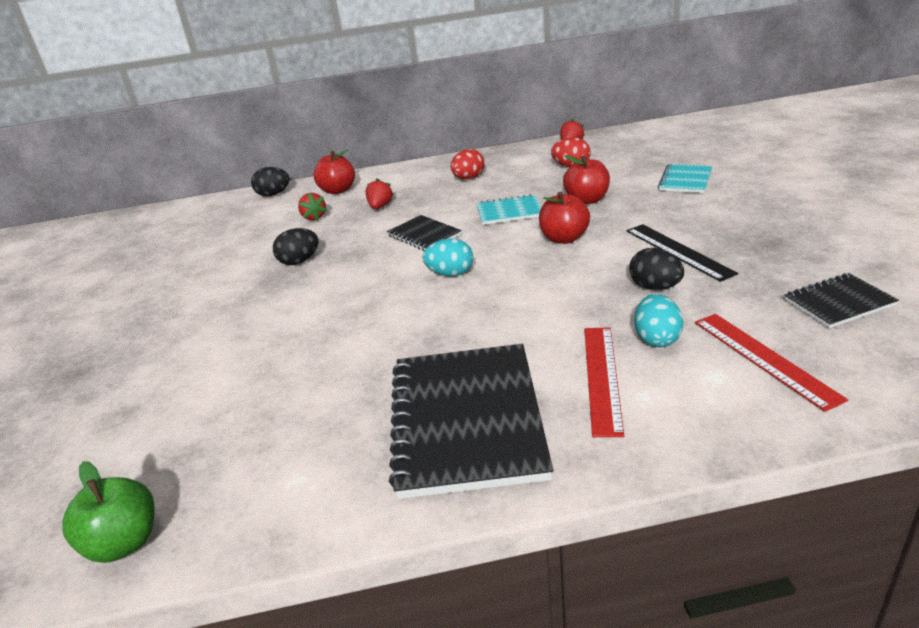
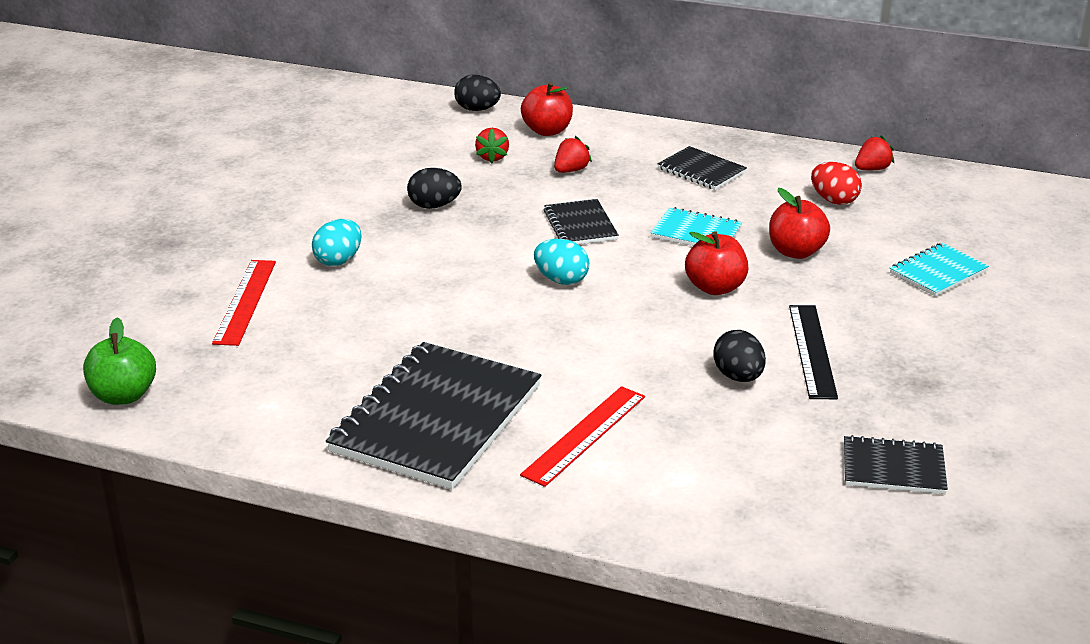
camera: 25 degrees right, 0 degrees up
red egg [451,149,485,179] -> black notebook [657,146,747,190]
turquoise egg [634,294,683,347] -> turquoise egg moved to [312,219,362,266]
red ruler [695,314,848,412] -> red ruler moved to [212,260,276,346]

